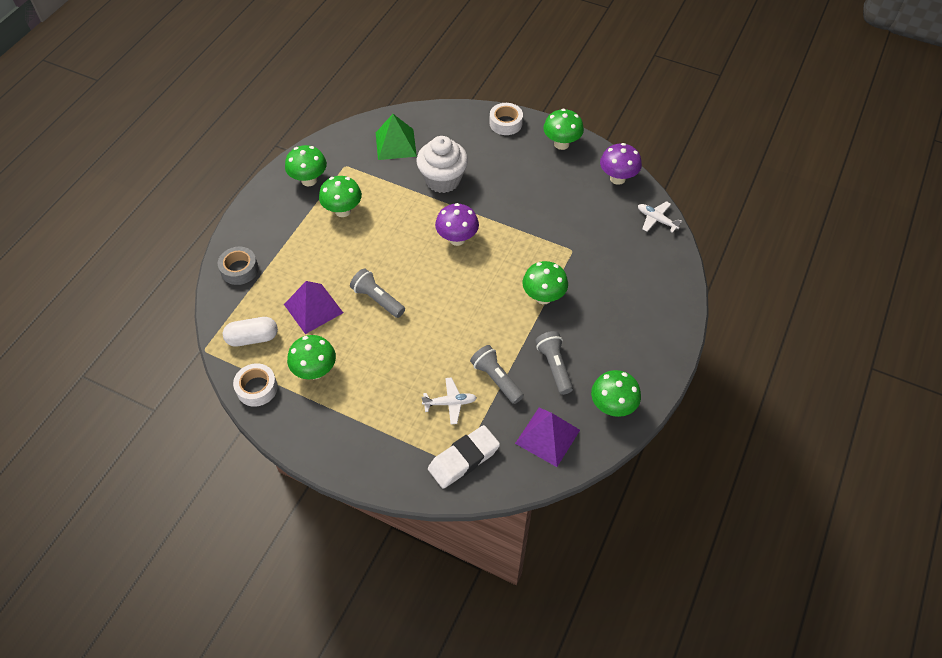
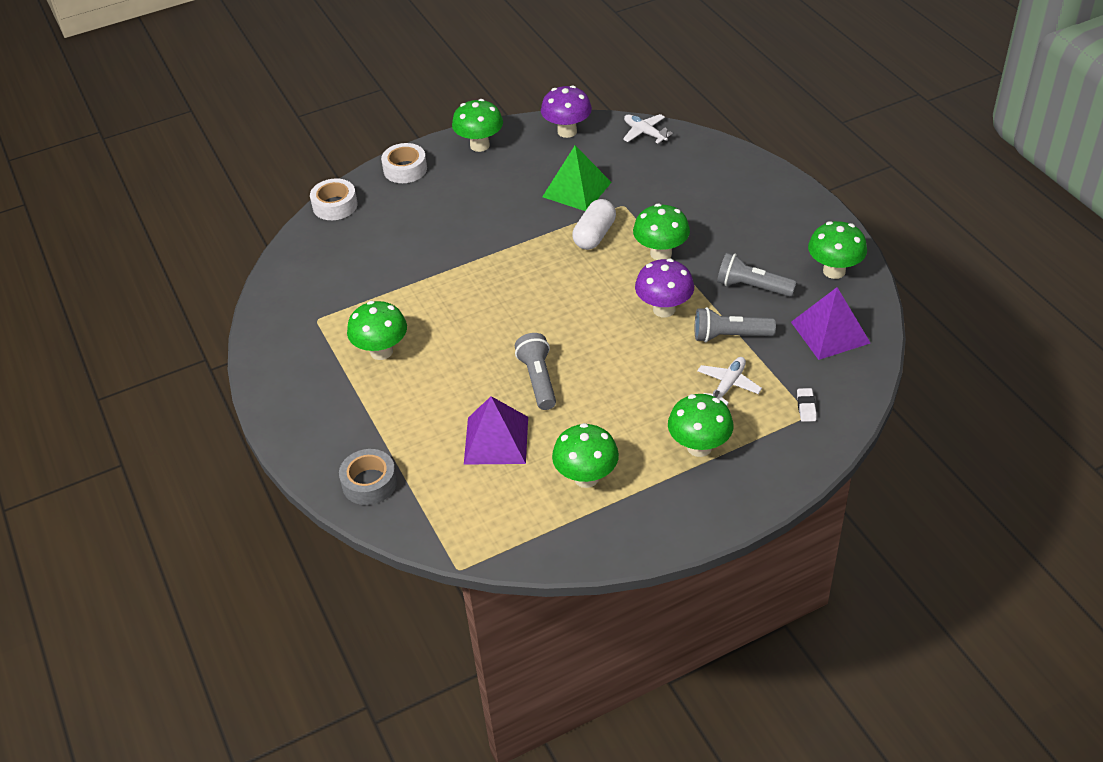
camera: 50 degrees left, 10 degrees down
white capsule [223,317,278,347] -> white capsule moved to [572,199,616,250]
white tape [233,363,278,407] -> white tape moved to [310,179,358,220]
green mushroom [285,145,327,187] -> green mushroom moved to [668,394,734,457]
grey flashlight [350,268,405,318] -> grey flashlight turned 90 degrees clockwise [515,333,556,410]
green pyramid [376,114,417,160] -> green pyramid moved to [542,146,612,211]
white cupcake [417,136,468,193] -> none
white eraser [428,425,500,489] -> white eraser [797,388,817,422], size x0.43
purple mushroom [435,203,479,246] -> purple mushroom moved to [635,259,694,317]
white plane [638,201,682,233] -> white plane turned 60 degrees clockwise [623,114,673,143]

